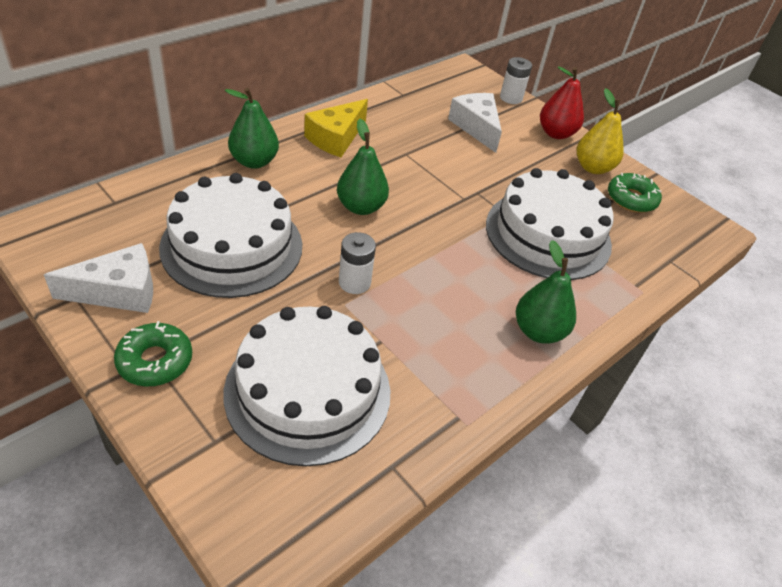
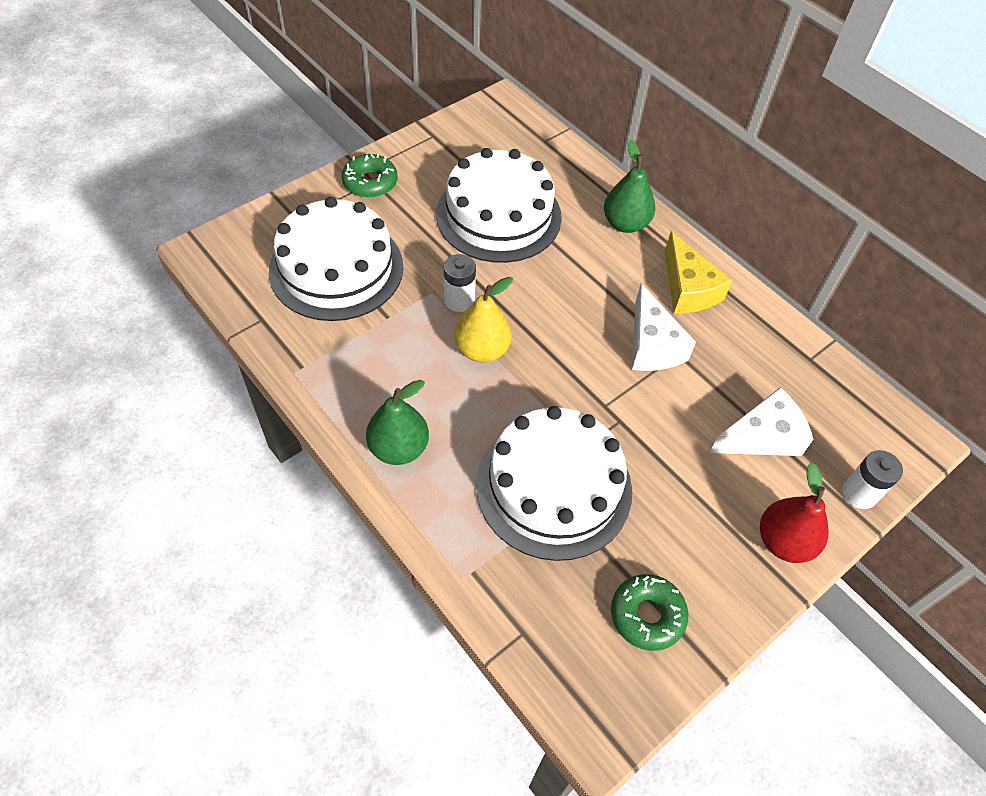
camera: 95 degrees right, 10 degrees up
white cheese [44,243,153,313] -> white cheese moved to [632,283,696,371]
yellow cheese [304,99,368,157] -> yellow cheese turned 150 degrees counterclockwise [665,231,732,314]
green pear [337,119,389,215] -> none
yellow pear [577,88,624,174] -> yellow pear moved to [454,277,513,362]

